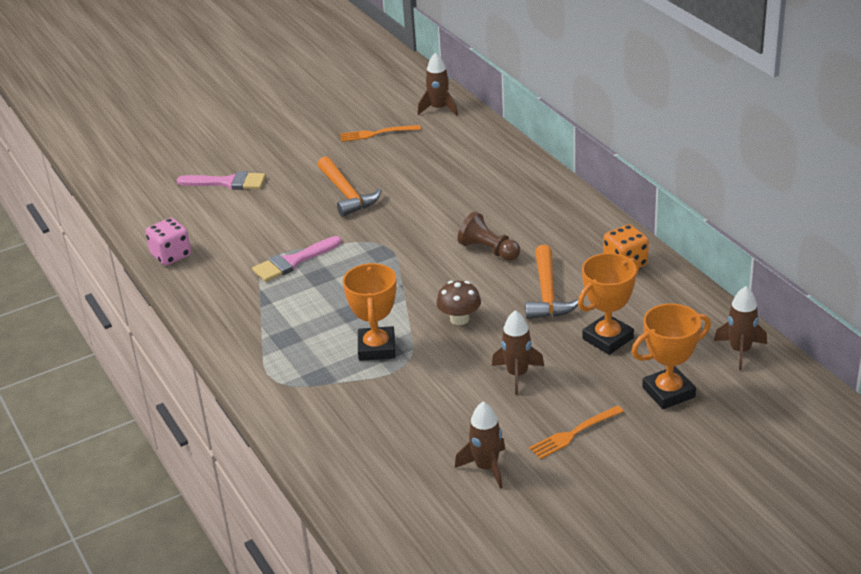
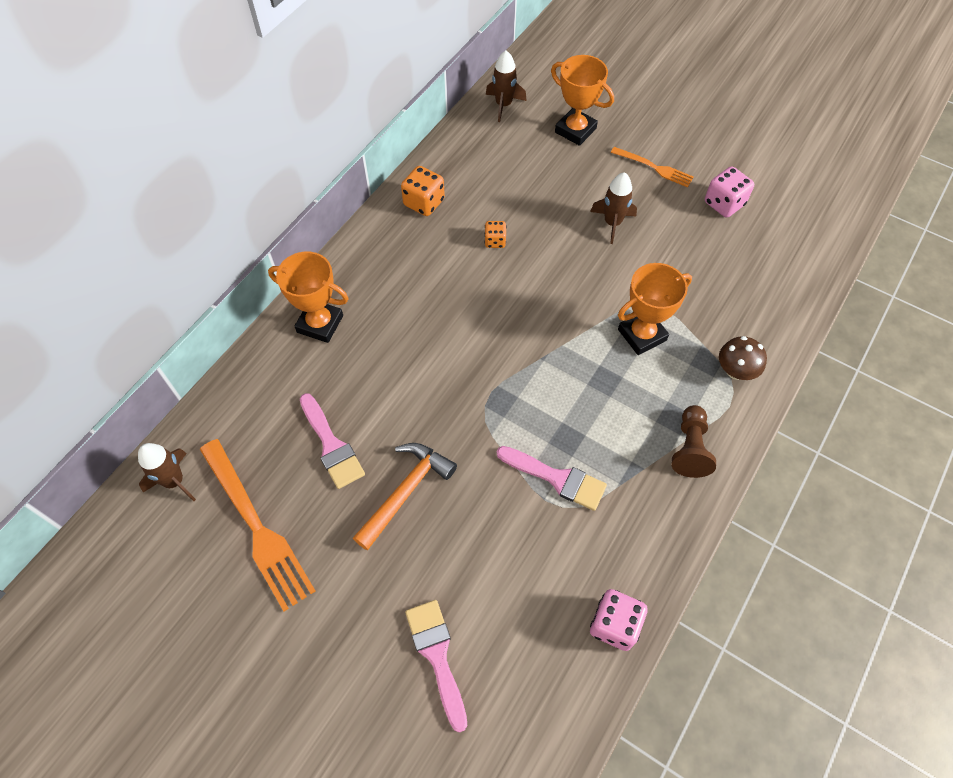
camera: 120 degrees left, 25 degrees up
orange fork [340,125,421,142] -> orange fork [200,439,315,611], size x1.80
brown mushroom [436,281,481,325] -> brown mushroom moved to [719,336,767,380]
brown rocket [455,402,505,488] -> pink dice [705,166,754,217]
brown pawn [458,211,520,261] -> brown pawn moved to [672,405,716,478]
orange hammer [525,245,578,319] -> orange dice [485,221,507,248]
orange trophy [578,253,639,355] -> orange trophy moved to [268,252,349,343]
none -> pink brush [300,393,365,489]

